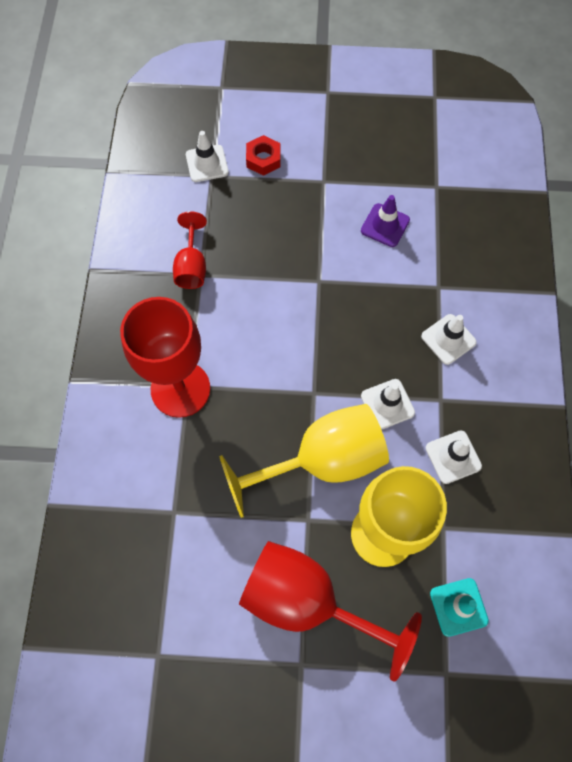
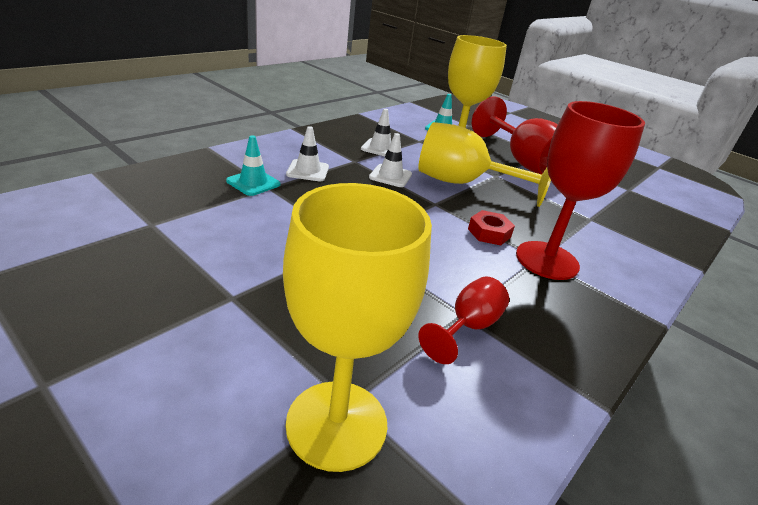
camera: 145 degrees left, 35 degrees down
white traffic cone [186,131,229,182] -> yellow goblet [283,183,432,472]
red nut [246,135,280,176] -> red nut moved to [468,210,515,245]
purple traffic cone [361,195,410,247] -> none
none -> turquoise traffic cone [226,135,280,196]

